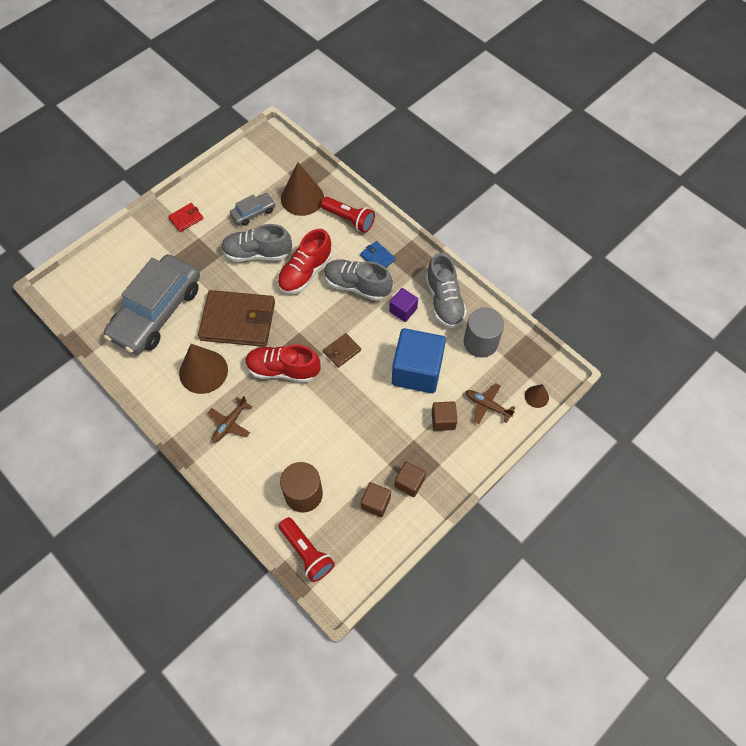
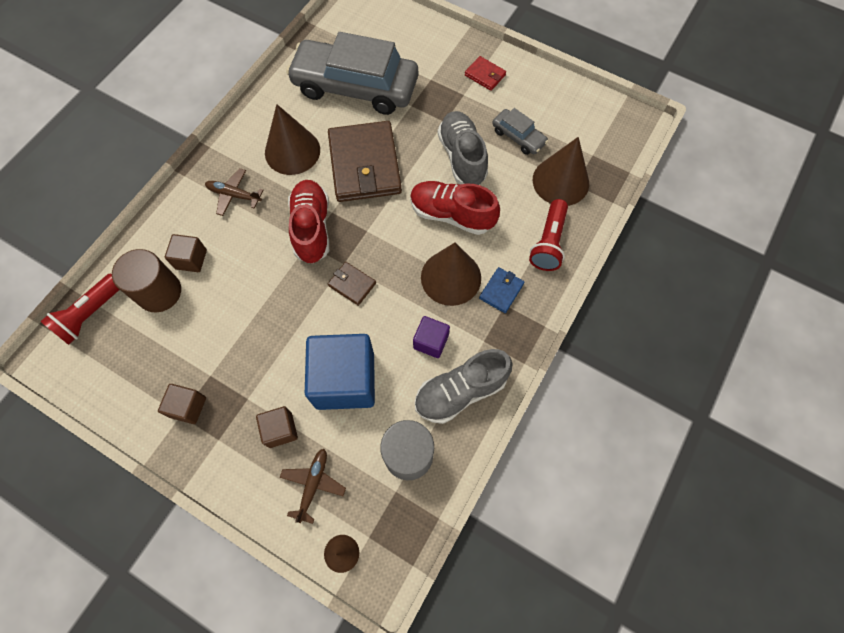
camera: 75 degrees right, 5 degrees up
grey shoe [324,259,393,301] -> brown cone [421,243,481,306]
brown cube [361,482,391,517] -> brown cube moved to [165,234,207,272]

